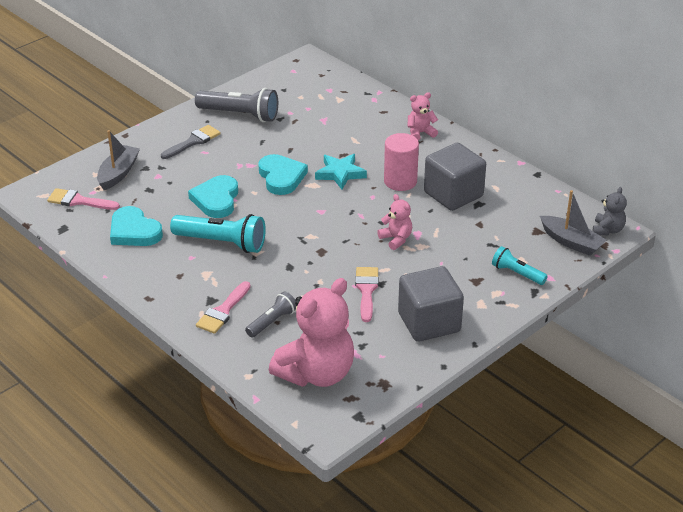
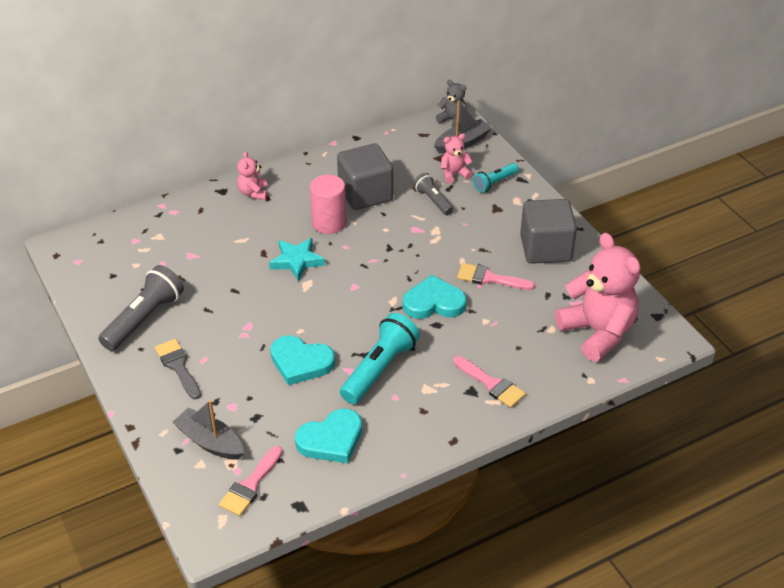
camera: 75 degrees left, 5 degrees up
grey flashlight [245,291,296,338] -> grey flashlight moved to [413,173,454,215]
turquoise heart [258,154,308,195] -> turquoise heart moved to [403,275,467,319]
pink teddy bear [377,194,412,250] -> pink teddy bear moved to [441,133,473,184]

